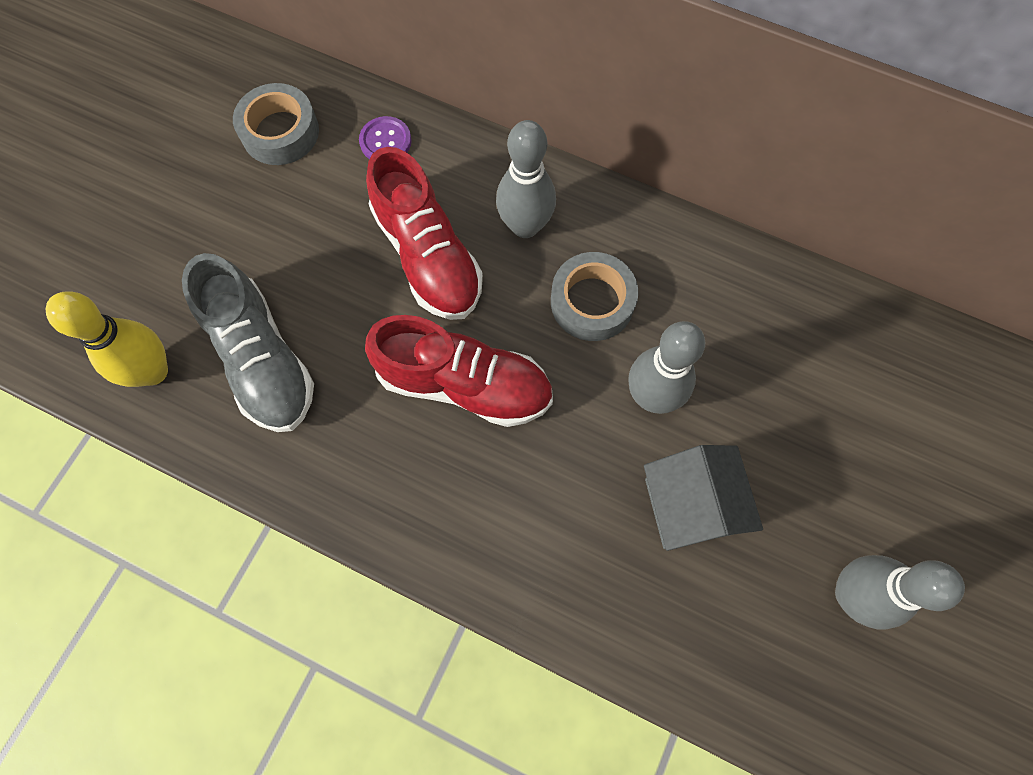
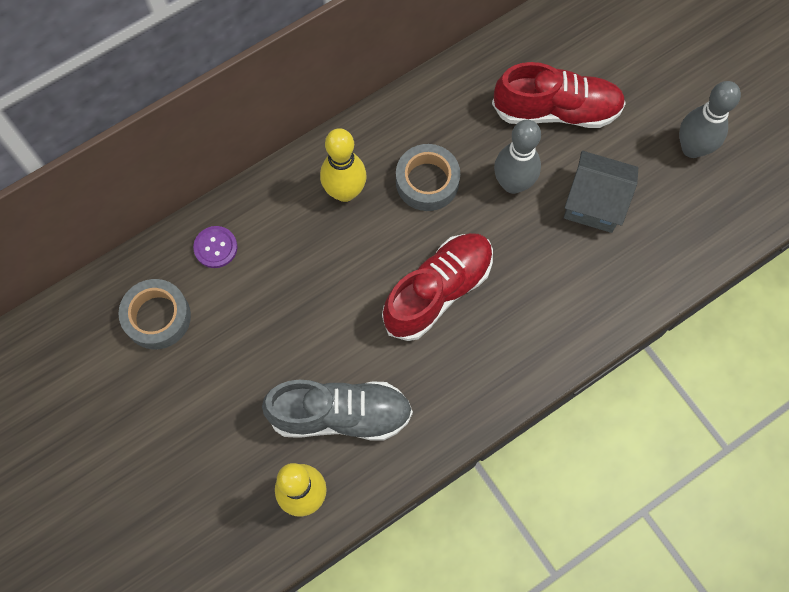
camera: 60 degrees left, 0 degrees up
red shoe [366,147,483,320] -> red shoe moved to [492,62,626,128]
grey bowling pin [496,120,556,238] -> yellow bowling pin [320,128,367,202]

